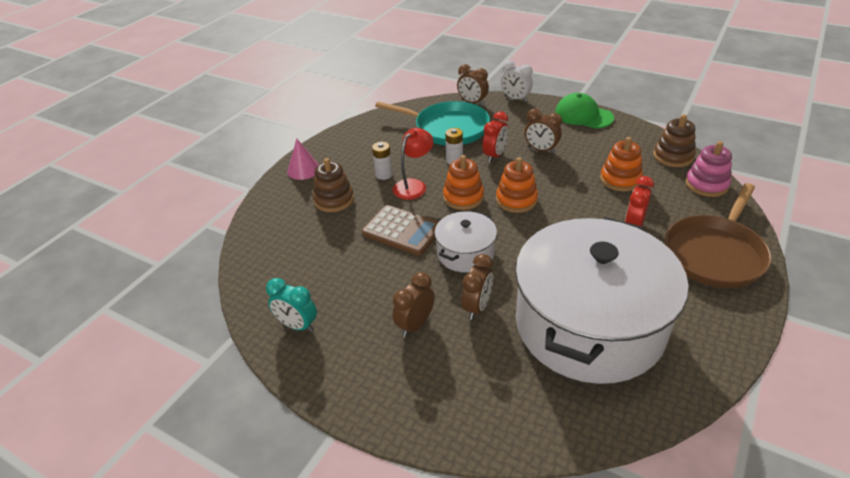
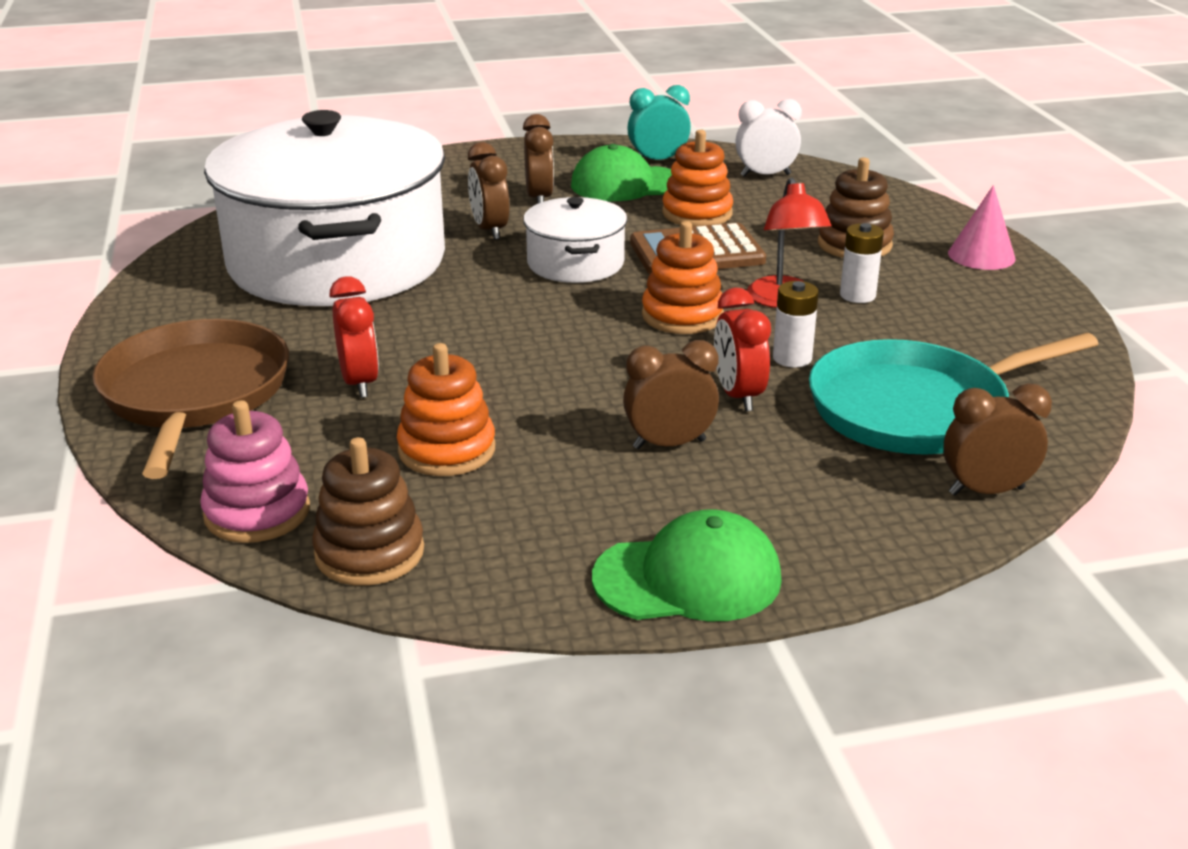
camera: 135 degrees right, 10 degrees down
orange stacking toy [496,157,538,213] -> orange stacking toy moved to [662,130,733,227]
white clock [501,60,533,102] -> white clock moved to [735,99,802,177]
none -> green cap [571,144,672,201]

